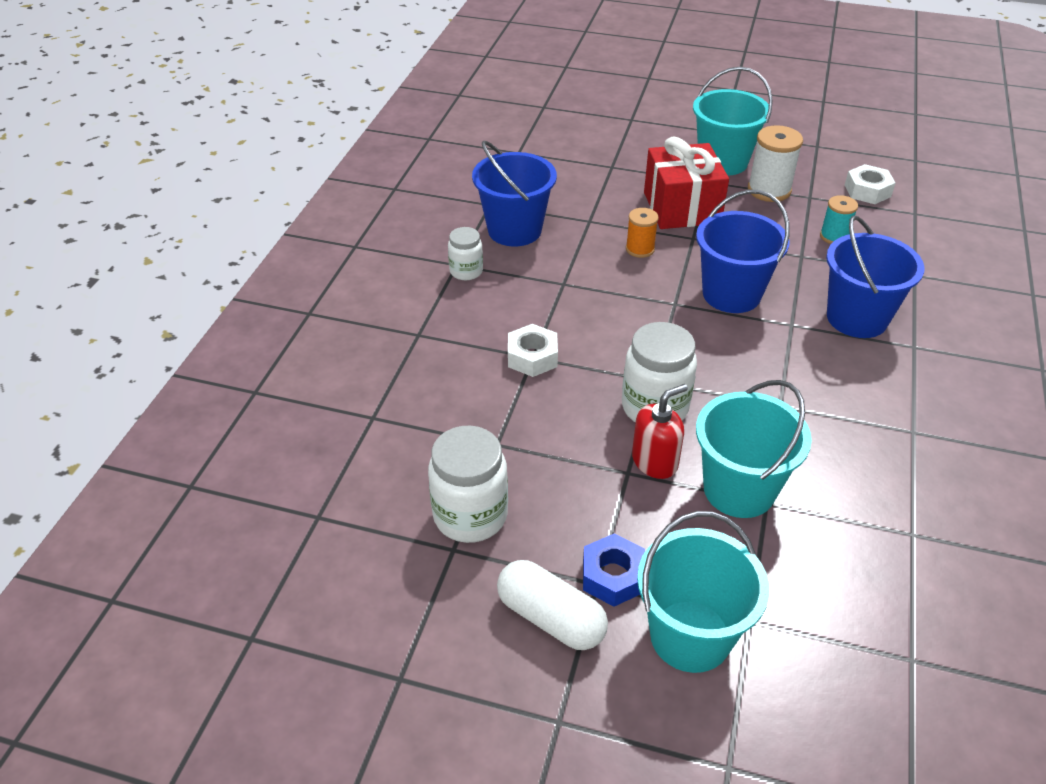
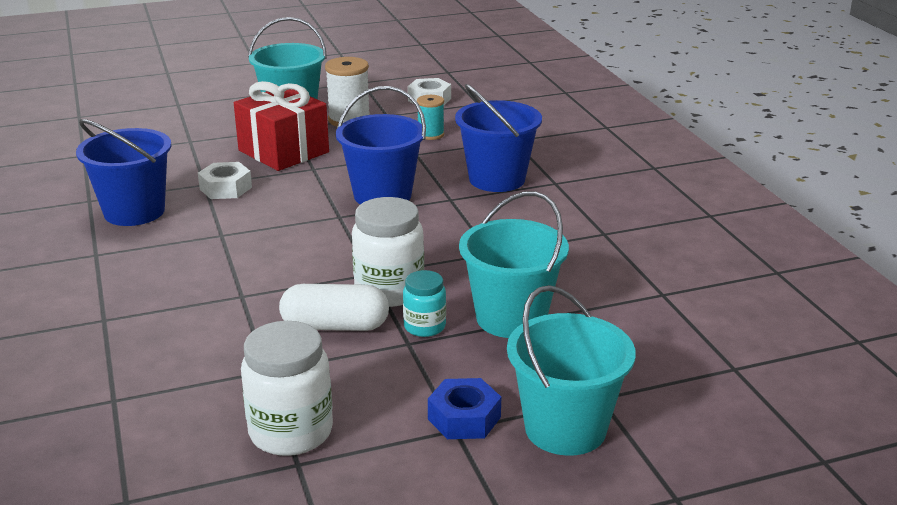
camera: 35 degrees left, 15 degrees down
white jar [448,227,483,280] -> none
white capsule [497,560,608,650] -> white capsule moved to [279,284,389,331]
white nut [508,324,558,377] -> white nut moved to [198,162,252,199]
orange spool [626,208,658,258] -> none
red soap dispenser [632,384,688,479] -> turquoise jar [403,270,446,337]

